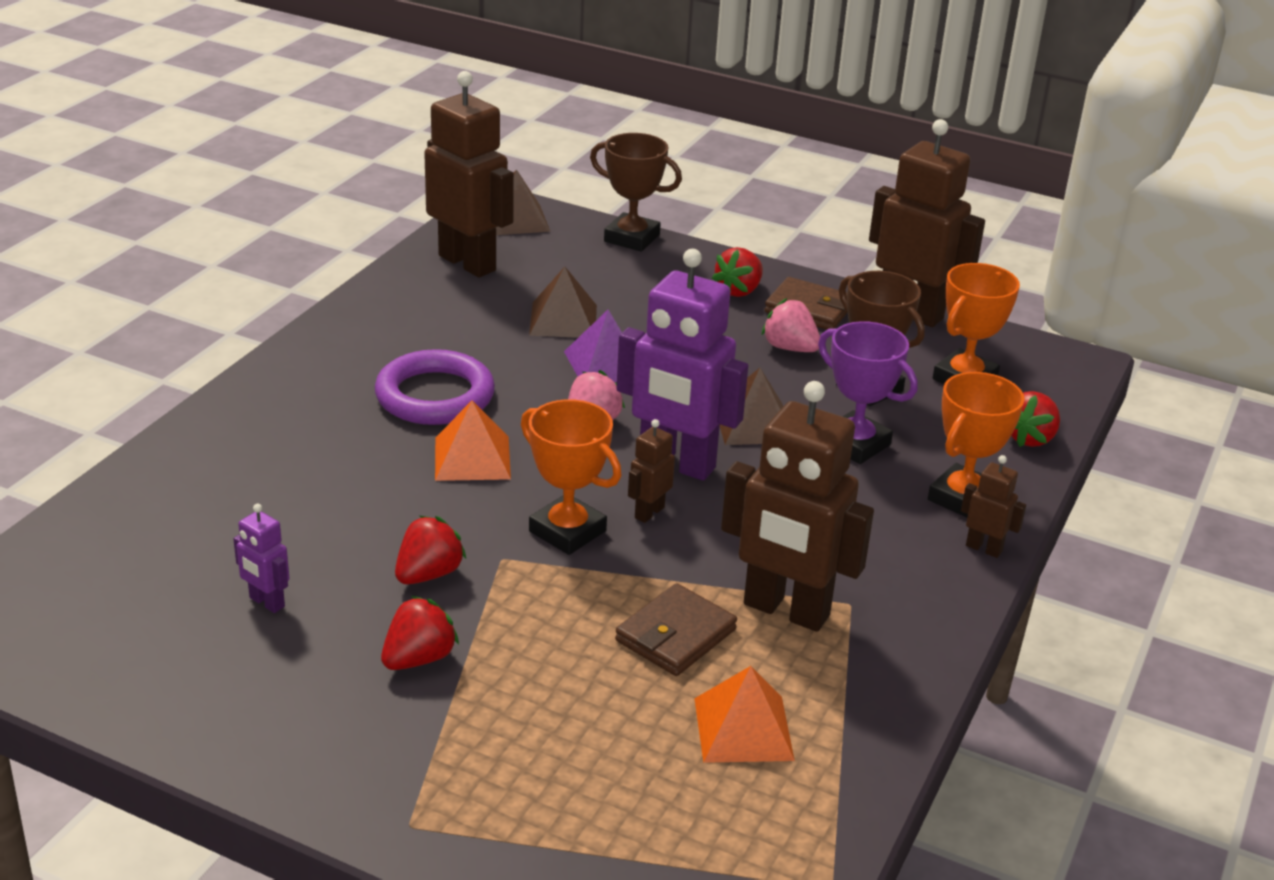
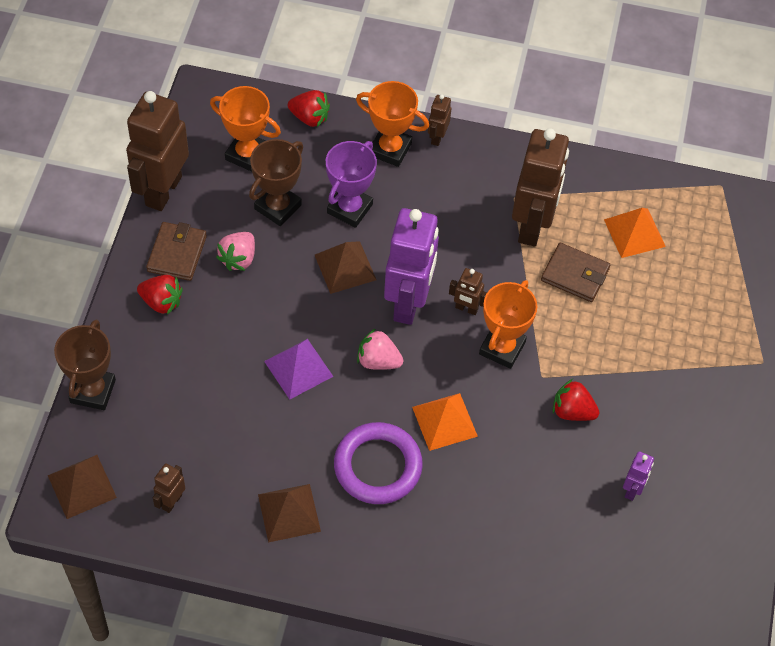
camera: 105 degrees left, 25 degrees up
red strawberry [381,596,459,670] -> none
brown robot [424,71,514,277] -> brown robot [153,463,185,513], size x0.45
brown pyramid [529,267,597,338] -> brown pyramid moved to [258,484,321,543]

